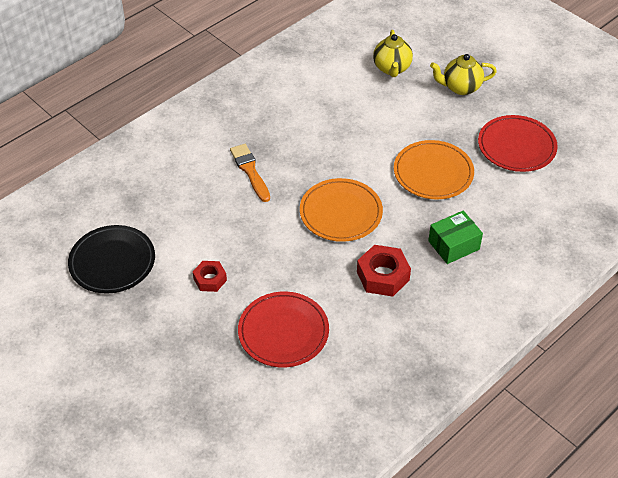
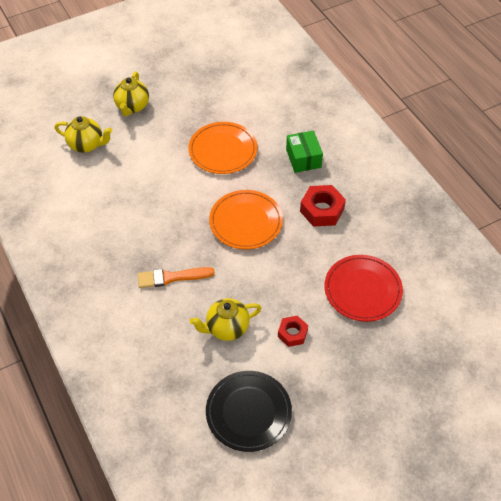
camera: 75 degrees left, 5 degrees up
red plate [478,115,558,172] -> none
none -> yellow teapot [190,298,262,341]

